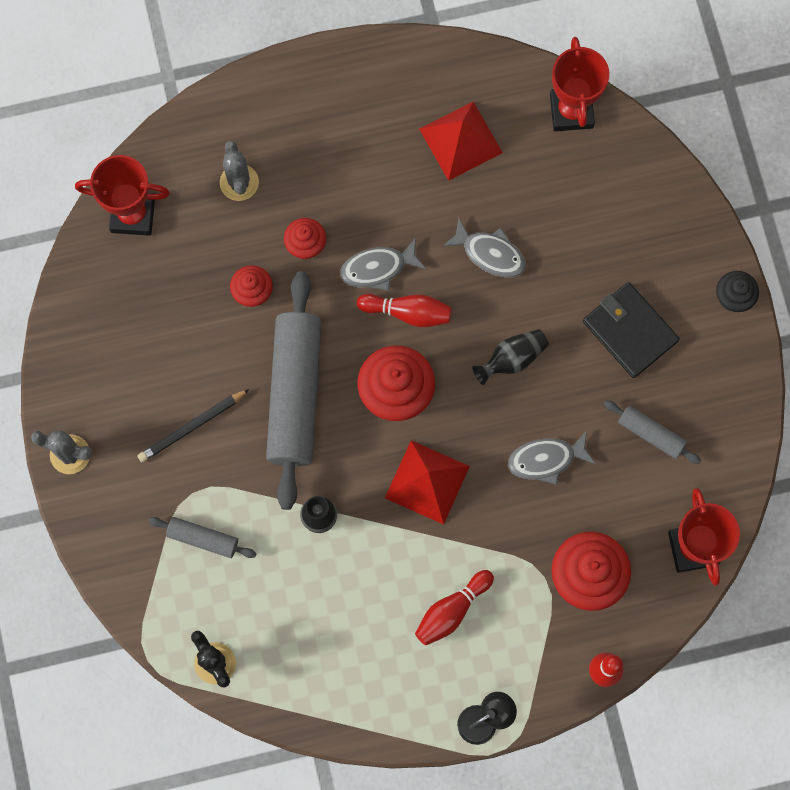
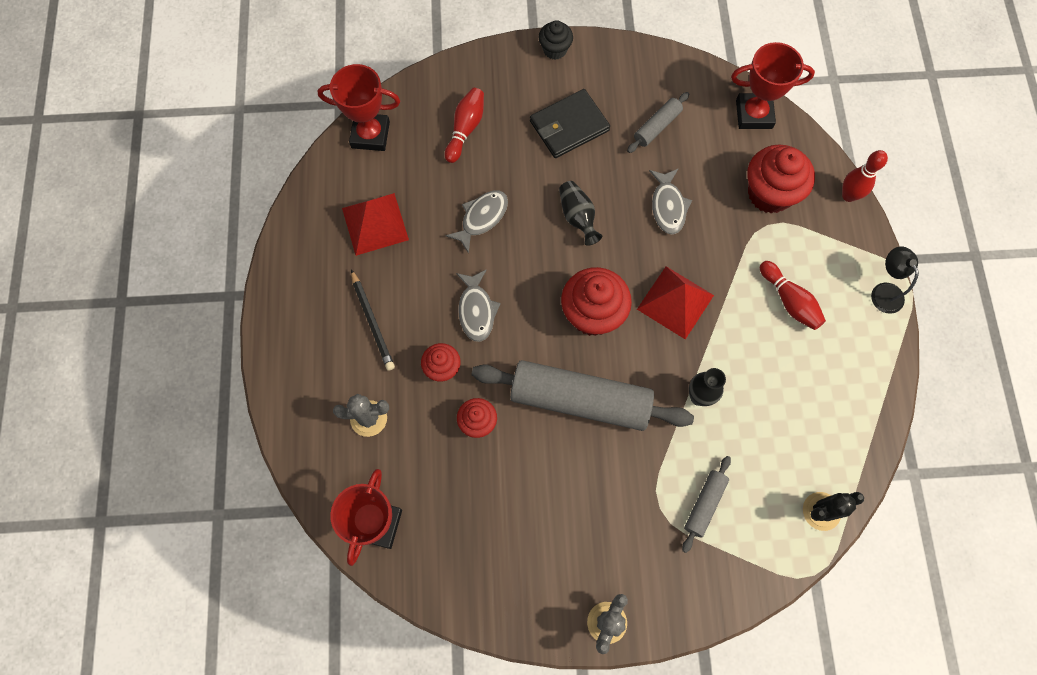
camera: 80 degrees left, 5 degrees down
black pencil [137,389,250,462] -> black pencil moved to [351,269,395,371]
red bowling pin [357,294,452,327] -> red bowling pin moved to [445,88,484,163]

